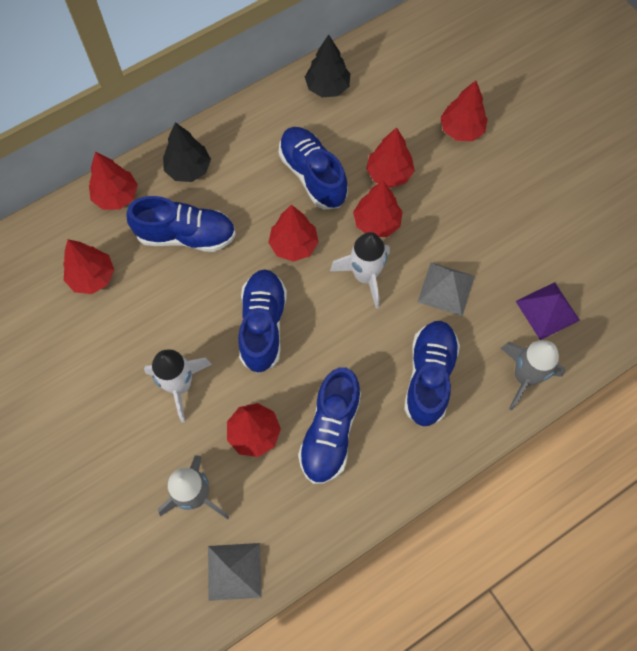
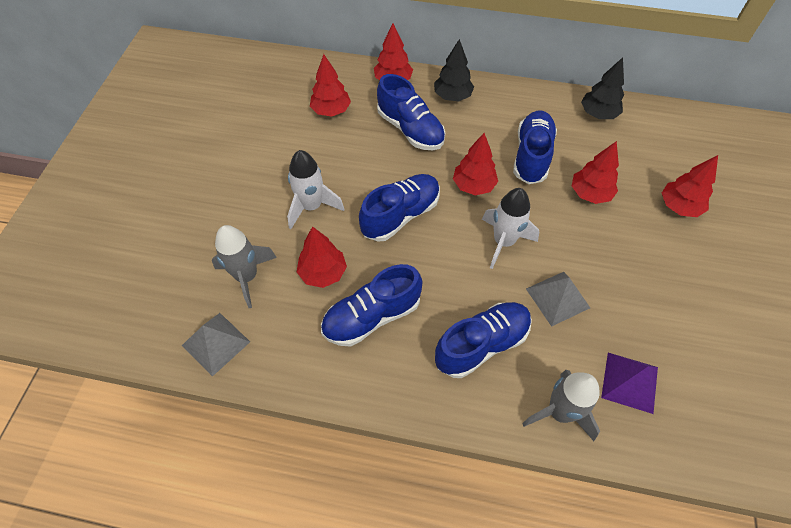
camera: 45 degrees right, 10 degrees down
red tree [353,180,402,237] -> none

